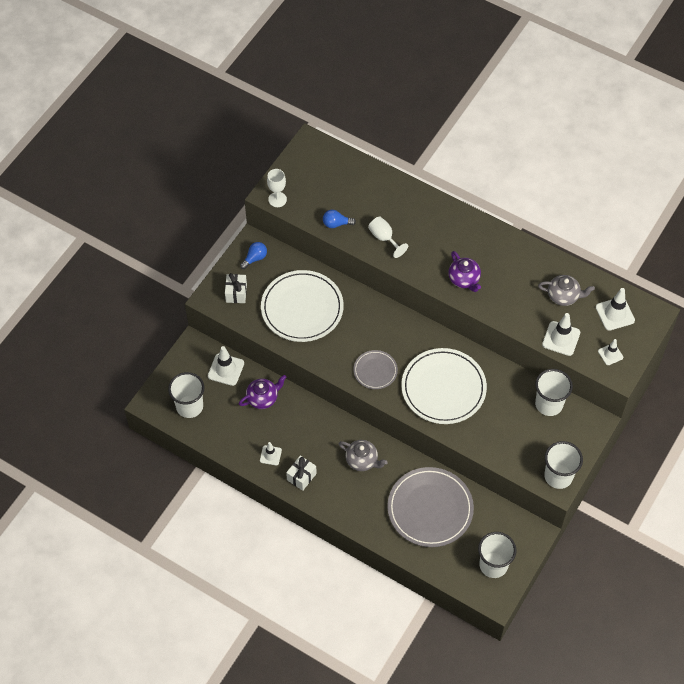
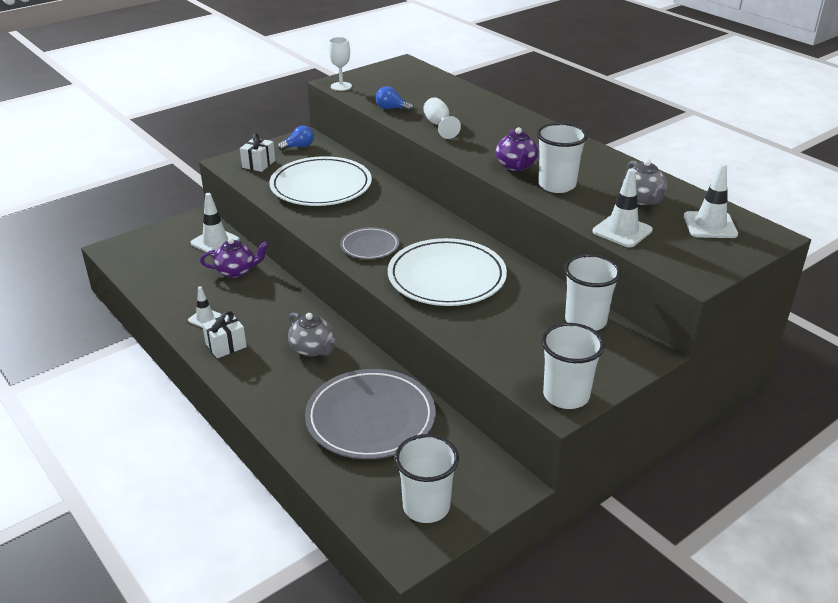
camera: 20 degrees right, 25 degrees down
white cup [168,372,204,418] -> white cup moved to [537,123,588,193]
grey teapot [538,275,595,306] -> grey teapot turned 45 degrees clockwise [621,159,667,205]
white traffic cone [598,339,623,365] -> none

